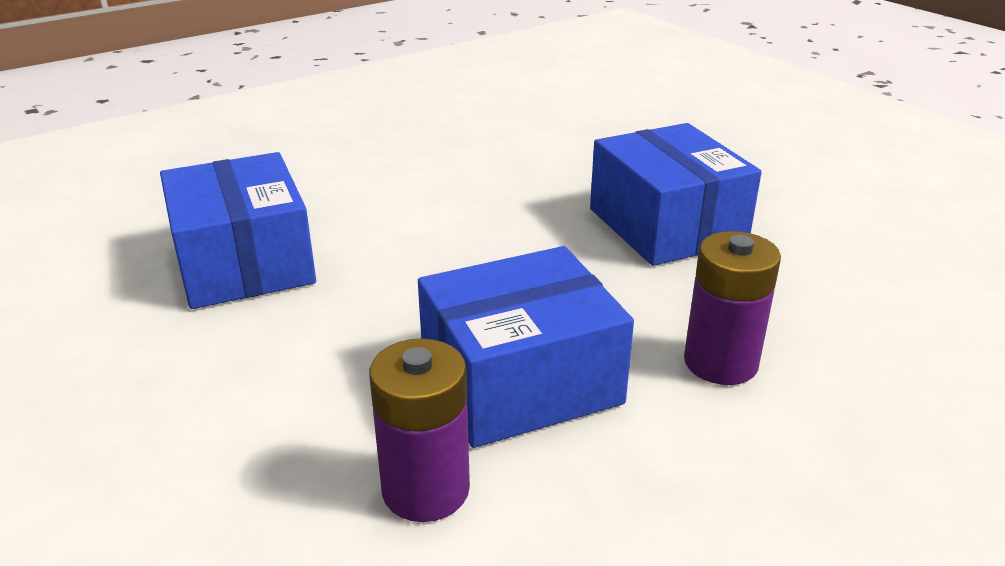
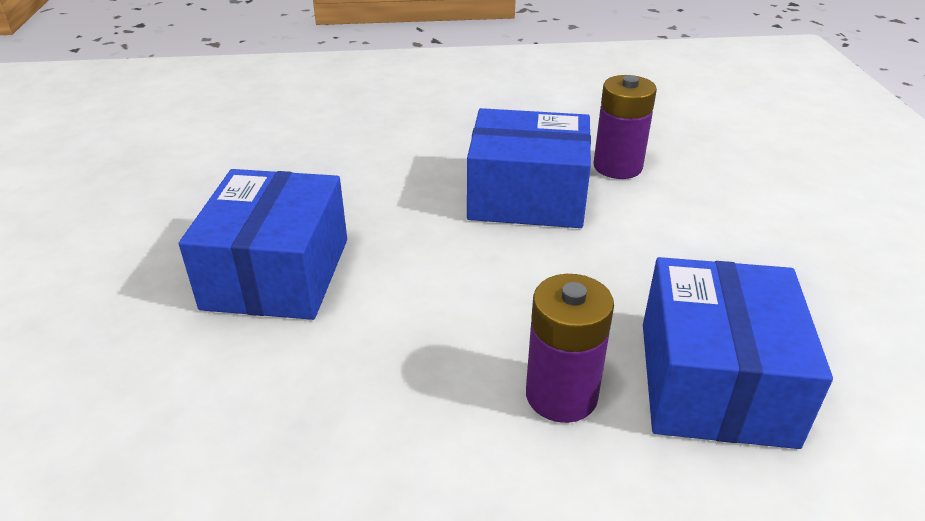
camera: 150 degrees left, 5 degrees up
purple battery [684,231,781,385] -> purple battery moved to [526,274,614,423]

